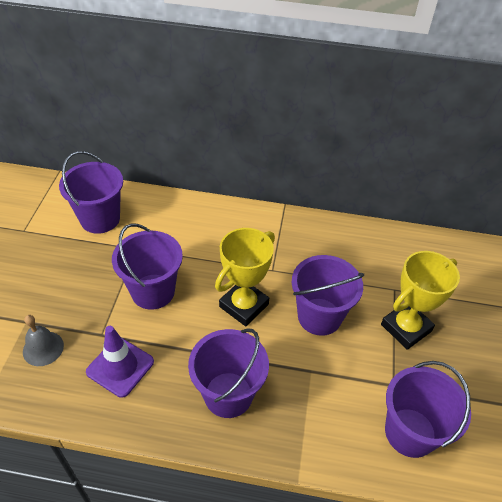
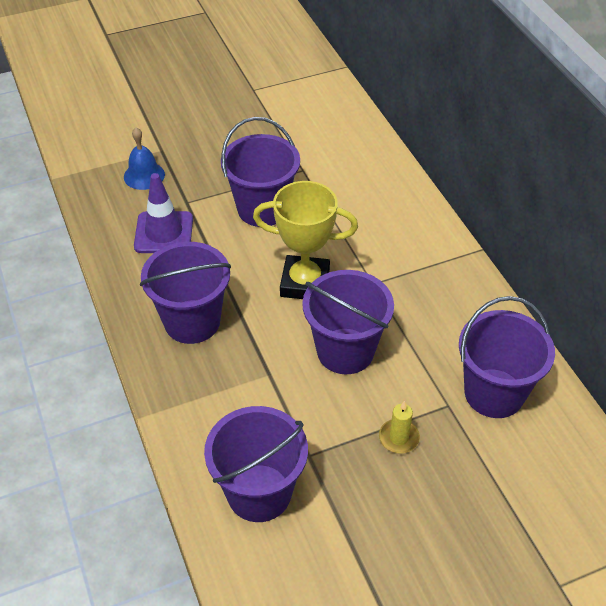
camera: 60 degrees right, 0 degrees up
grey bell [23,315,64,366] -> blue bell [124,127,165,190]
purple bucket [59,151,123,234] -> purple bucket moved to [459,296,555,418]
yellow trophy [381,251,460,350] -> yellow candle [379,401,420,454]

